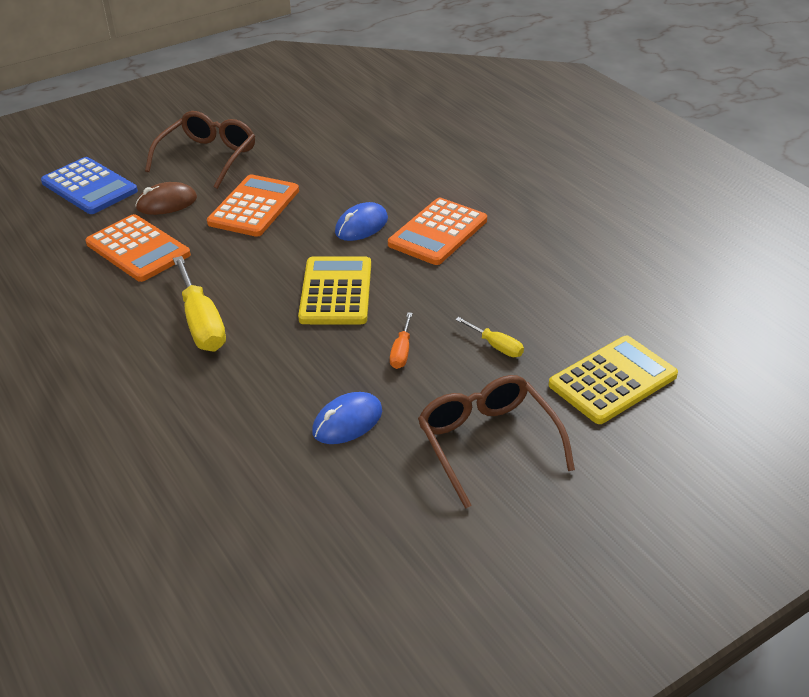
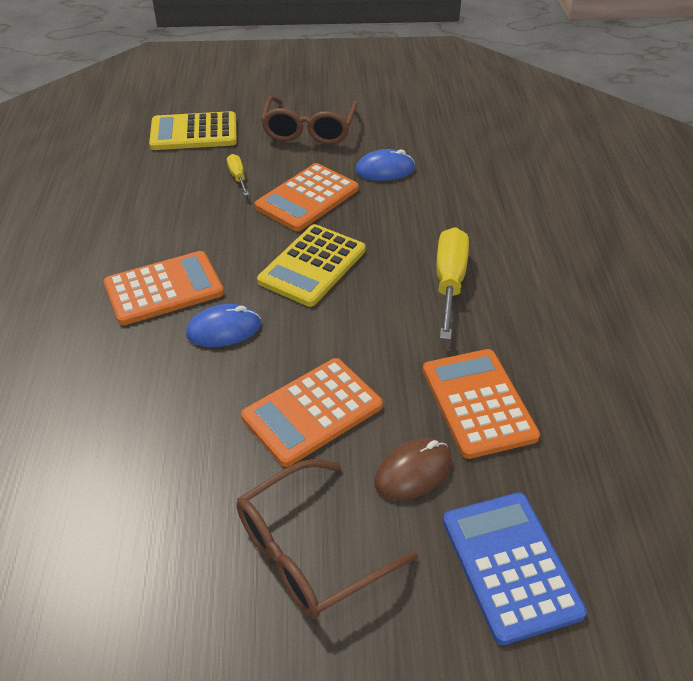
camera: 150 degrees left, 5 degrees up
brown mouse [135,182,197,215] -> brown mouse turned 45 degrees counterclockwise [374,438,452,500]
orange screwdriver [390,312,413,369] -> orange calculator [255,163,359,231]

